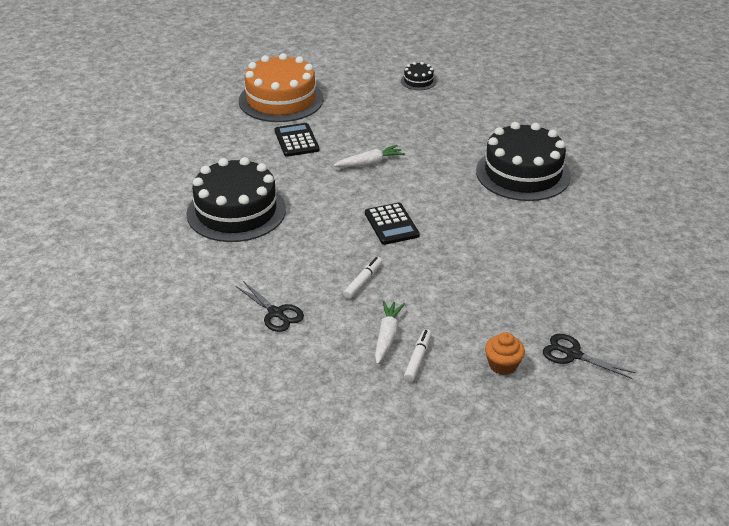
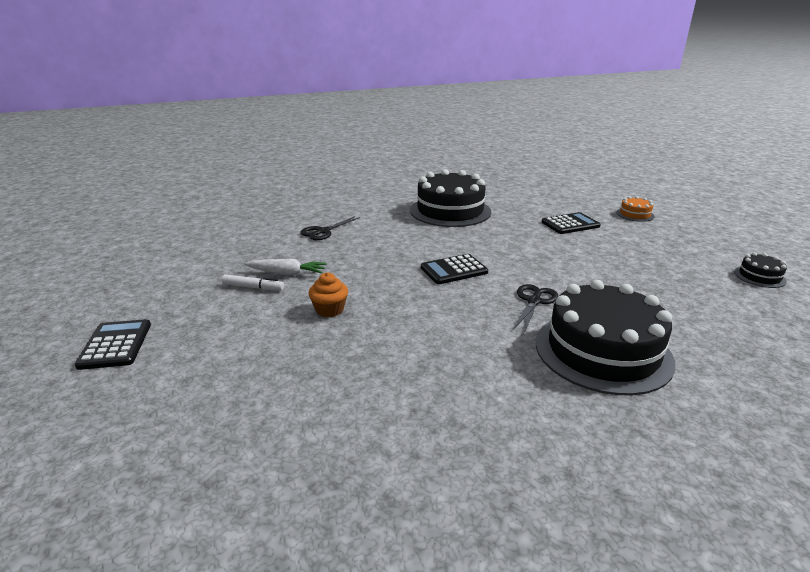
camera: 85 degrees right, 10 degrees down
orange cake [239,53,324,122] -> orange cake [616,196,654,222], size x0.43
white carrot [333,145,405,167] -> none
white marker [343,257,382,299] -> none
orange cupcake [485,332,525,375] -> orange cupcake moved to [308,273,348,317]
black scissors [543,334,636,379] -> black scissors moved to [514,284,558,333]
none -> black calculator [75,319,151,370]

